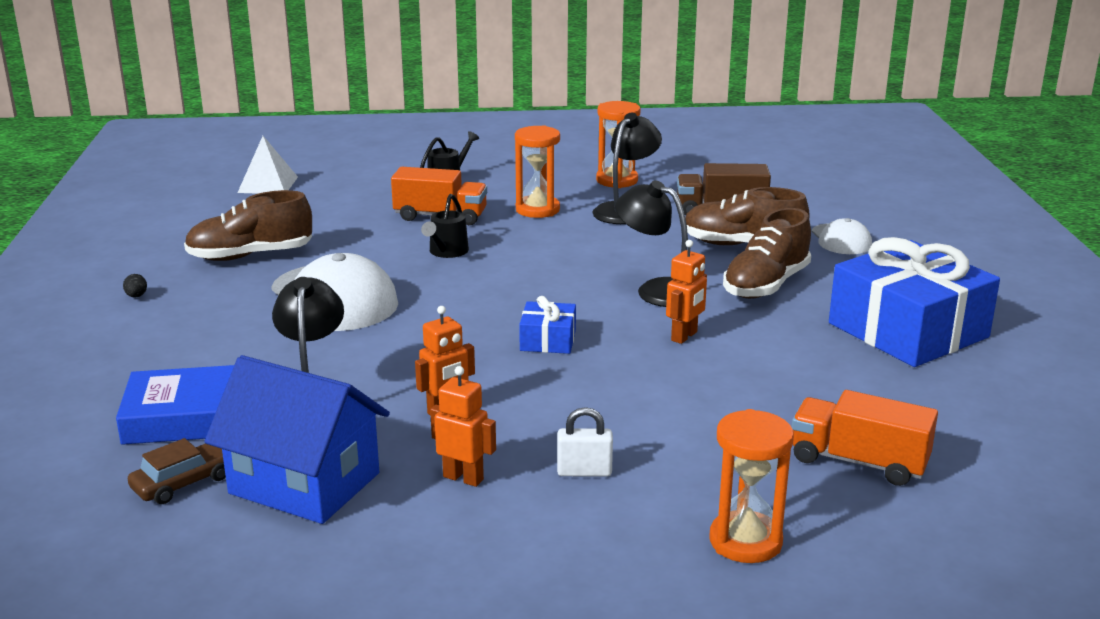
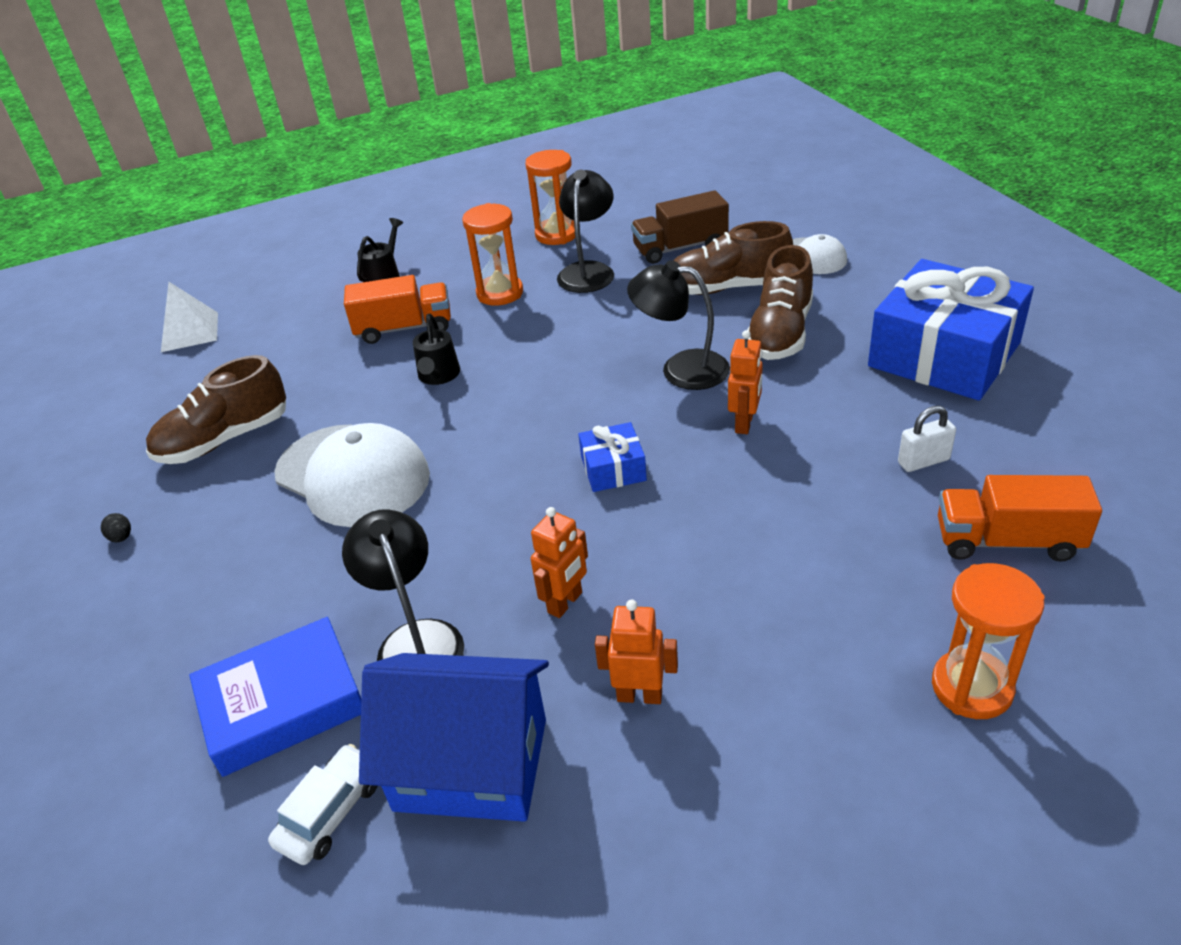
camera: 15 degrees left, 15 degrees up
brown car [128,438,226,504] -> white car [268,744,377,865]
white padlock [557,407,613,477] -> white padlock moved to [898,406,956,472]

